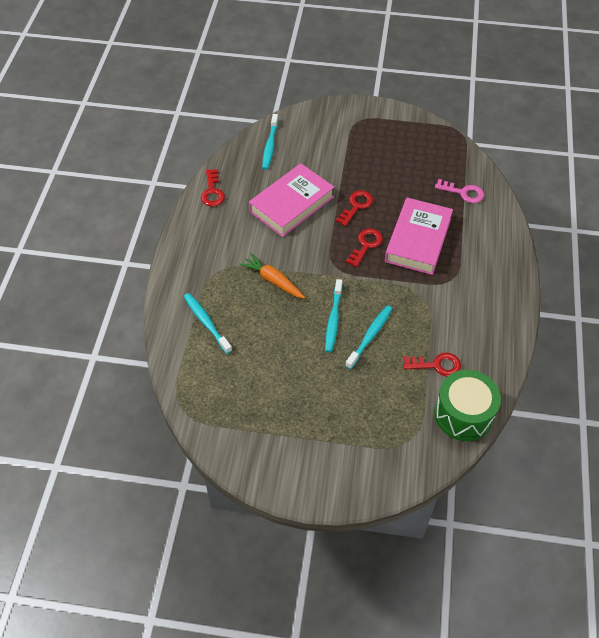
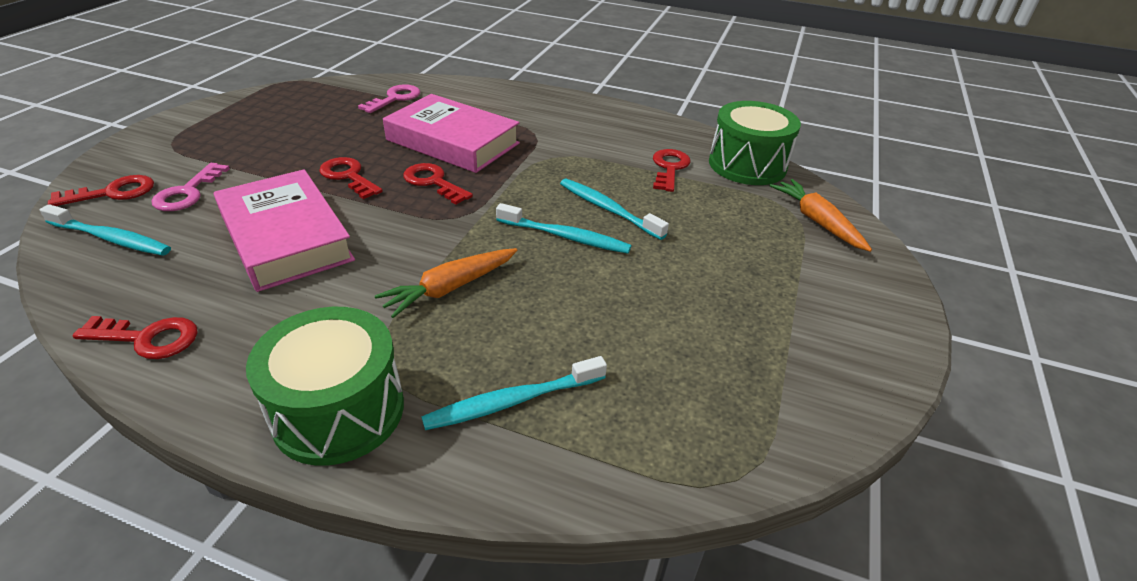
camera: 80 degrees left, 15 degrees down
none -> red key [48,175,154,206]
none -> pink key [152,163,230,211]
none -> green drum [246,307,404,466]
none -> orange carrot [770,179,872,252]

